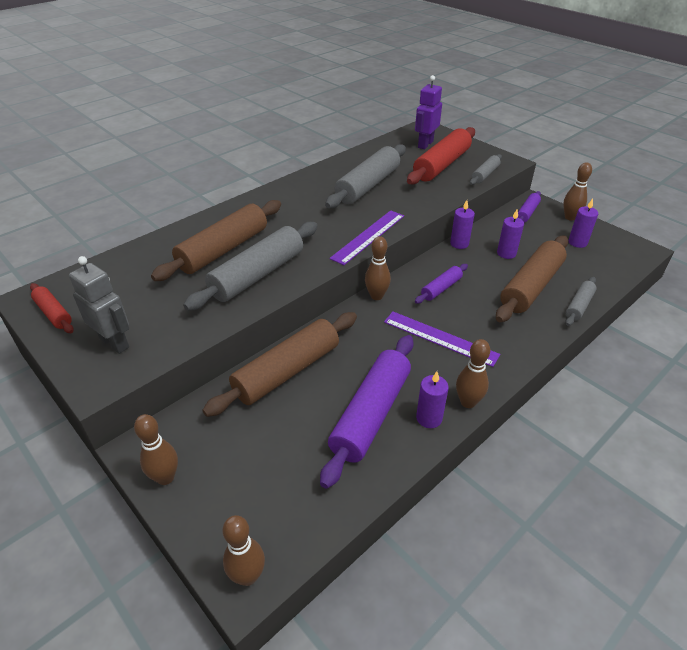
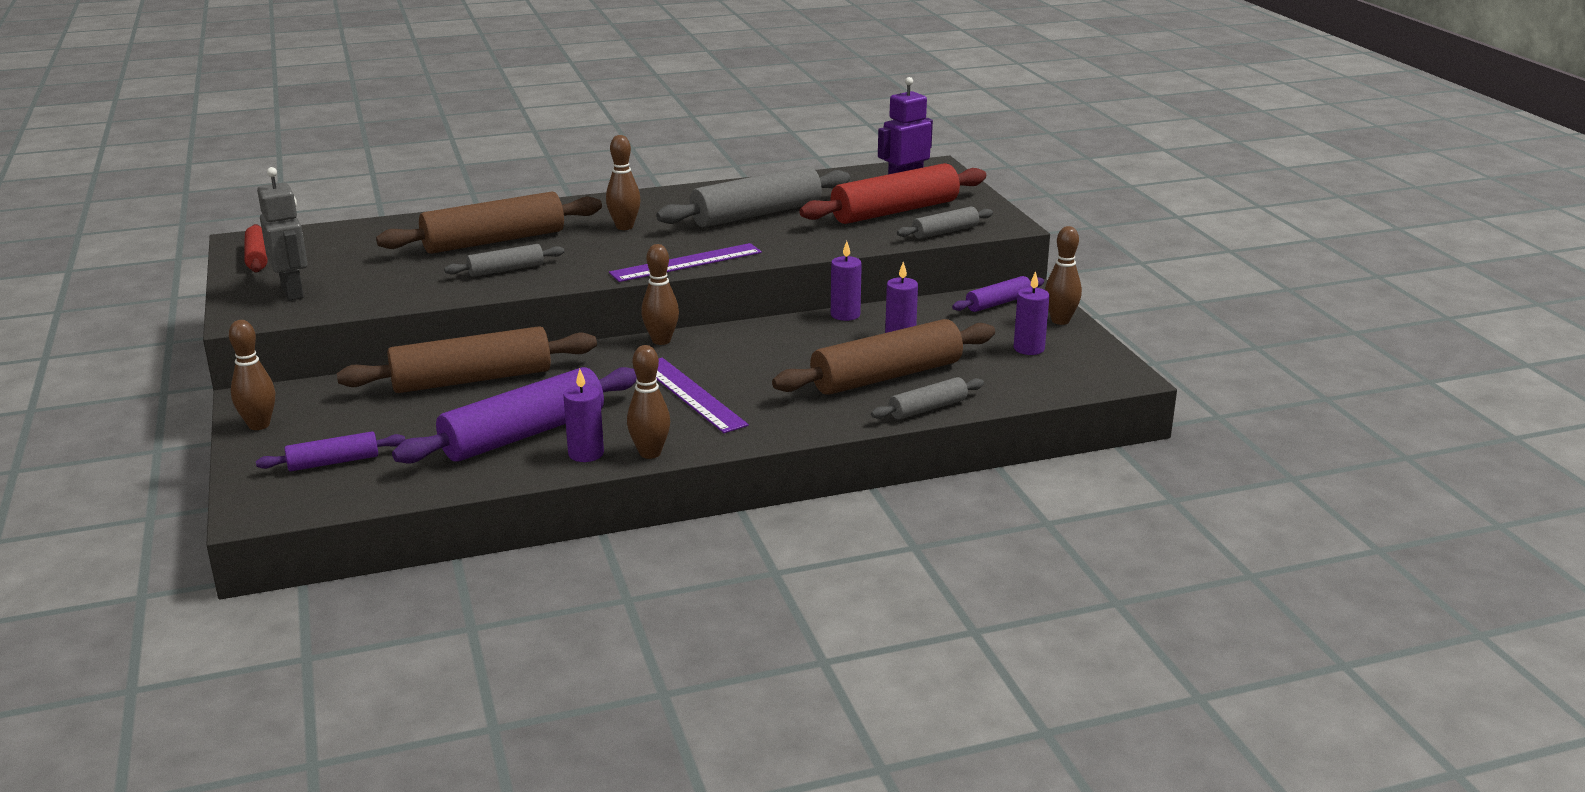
camera: 25 degrees right, 15 degrees down
grey rolling pin [183,222,318,311] -> grey rolling pin [444,244,564,277], size x0.51
brown bowling pin [222,515,265,586] -> brown bowling pin moved to [606,135,641,230]
purple rolling pin [415,264,468,304] -> purple rolling pin moved to [256,431,405,471]

